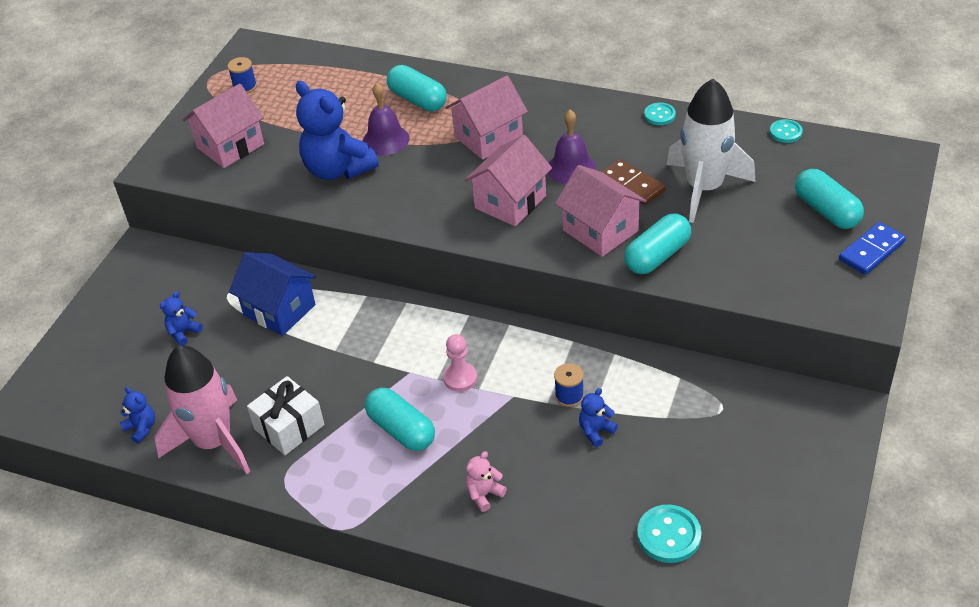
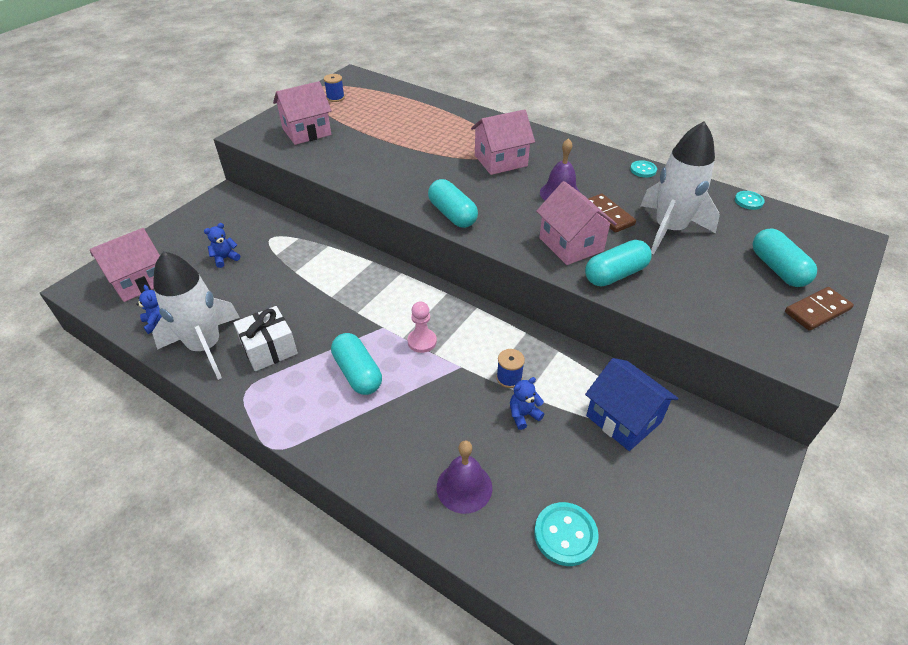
camera: 10 degrees right, 0 degrees up
pink rocket [154,345,250,474] -> white rocket [152,251,240,380]
blue house [229,252,316,336] -> blue house moved to [585,358,679,451]
blue teddy bear [296,81,379,180] -> none
purple bell [363,83,409,156] -> purple bell moved to [437,441,492,514]
turquoise capsule [387,65,447,111] -> turquoise capsule moved to [428,179,478,228]
pink house [465,135,552,226] -> pink house moved to [90,228,160,302]
pink teddy bear [466,451,507,512] -> none
blue domino [839,222,906,275] -> brown domino [785,287,854,331]

